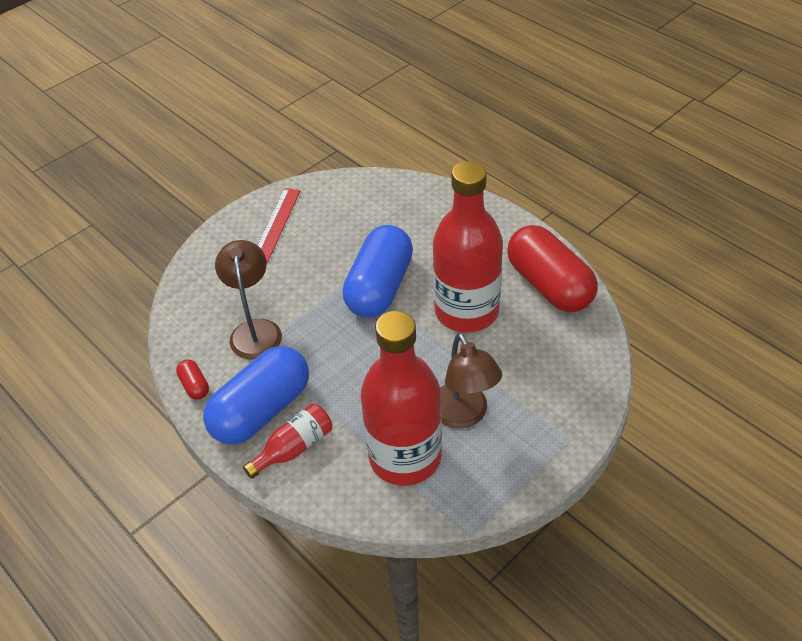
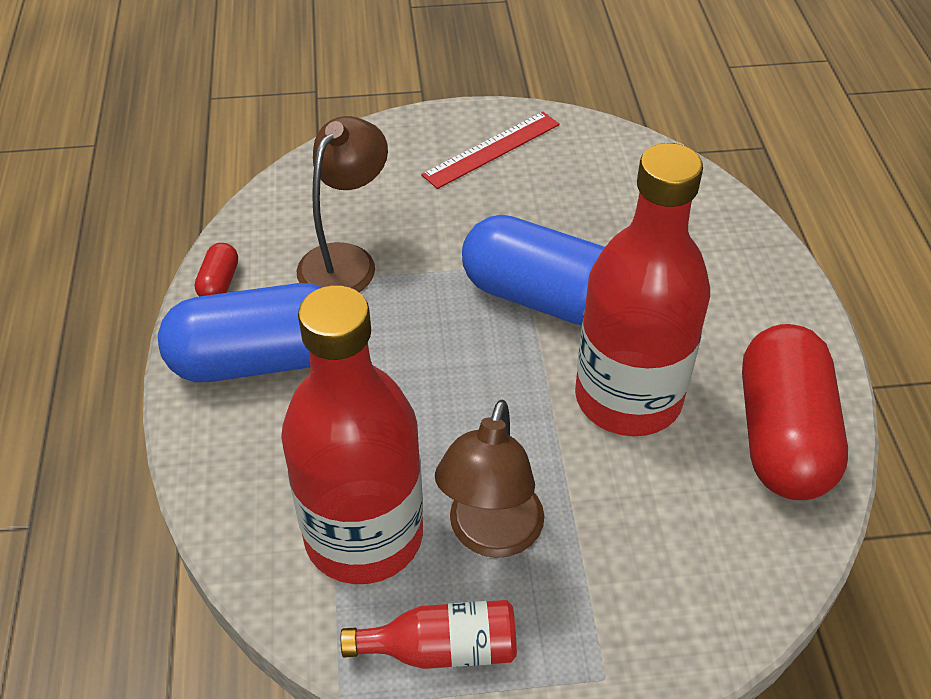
camera: 35 degrees right, 0 degrees up
red bottle [243,403,332,479] -> red bottle moved to [341,600,517,669]
blue capsule [342,225,413,318] -> blue capsule turned 60 degrees clockwise [462,215,605,325]

